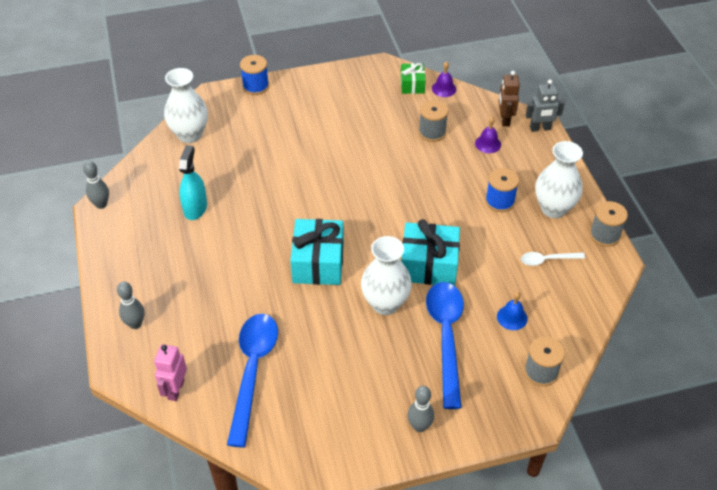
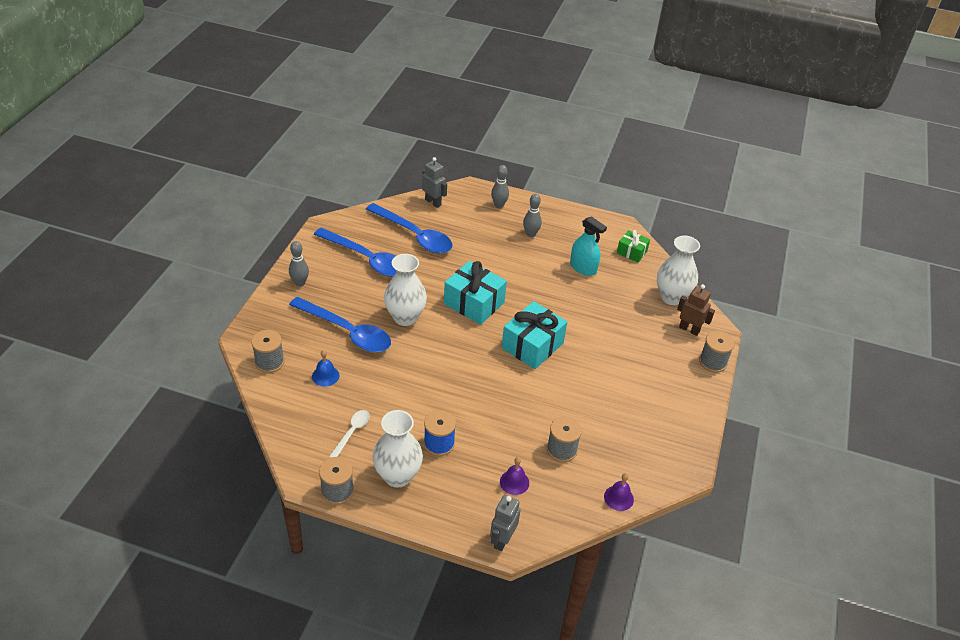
camera: 120 degrees right, 5 degrees down
grey bowling pin [83,161,109,209] -> grey bowling pin moved to [523,194,542,237]
pink robot [154,344,187,401] -> grey robot [422,157,447,208]
blue spool [240,55,269,95] -> grey spool [699,331,735,373]
green gift [401,63,426,94] -> green gift moved to [617,230,650,263]
turquoise gift [401,219,460,286] -> turquoise gift moved to [502,301,567,369]
brown robot [498,71,520,127] -> brown robot moved to [677,284,715,336]
none -> blue spoon [314,227,397,277]

